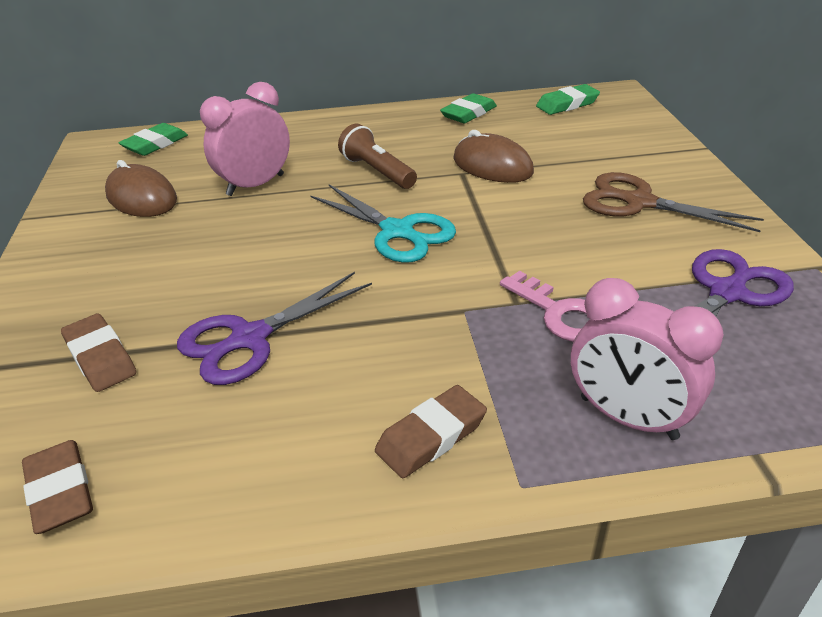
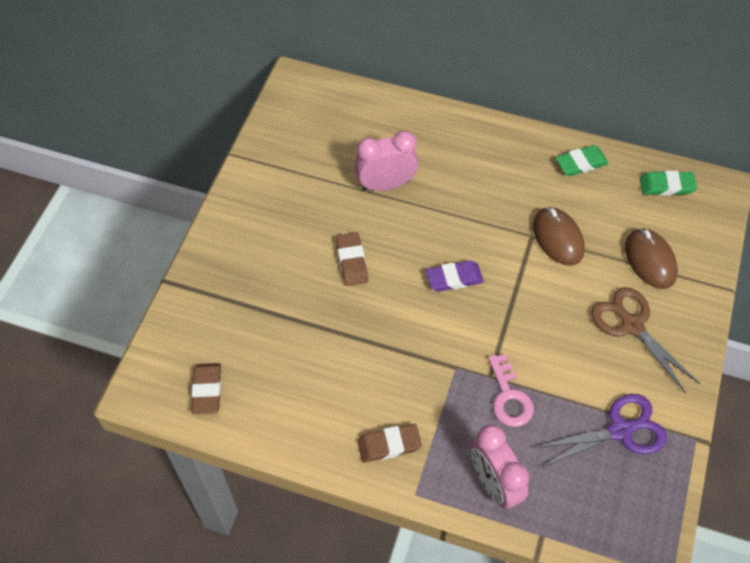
camera: 25 degrees right, 20 degrees up
brown eraser [61,313,136,392] -> brown eraser moved to [336,232,368,286]
brown mouse [105,160,177,217] -> brown mouse moved to [625,228,678,289]
green eraser [118,123,188,156] -> none
purple scissors [177,272,372,385] -> none
turquoise scissors [310,185,456,263] -> purple eraser [426,260,484,292]
brown flashlight [338,124,417,189] -> none

